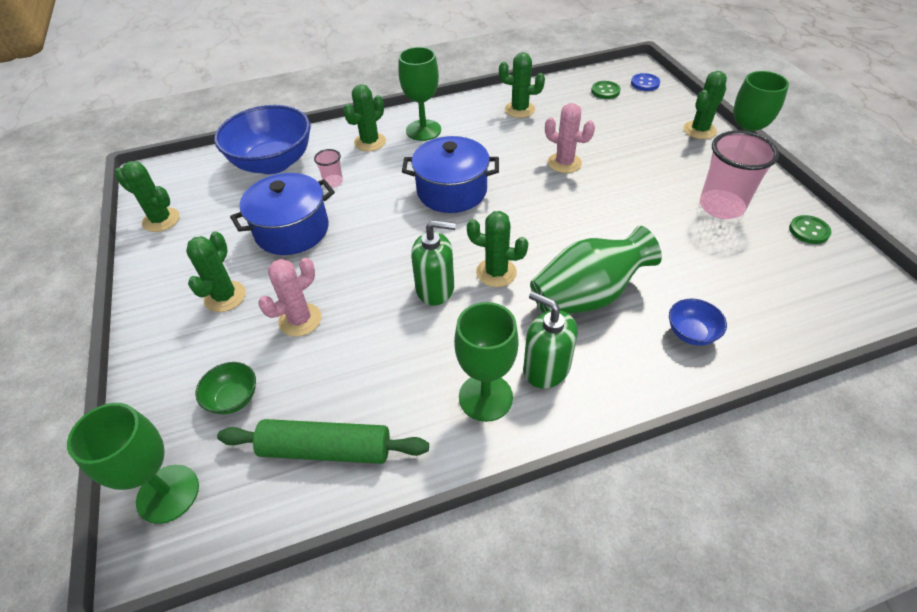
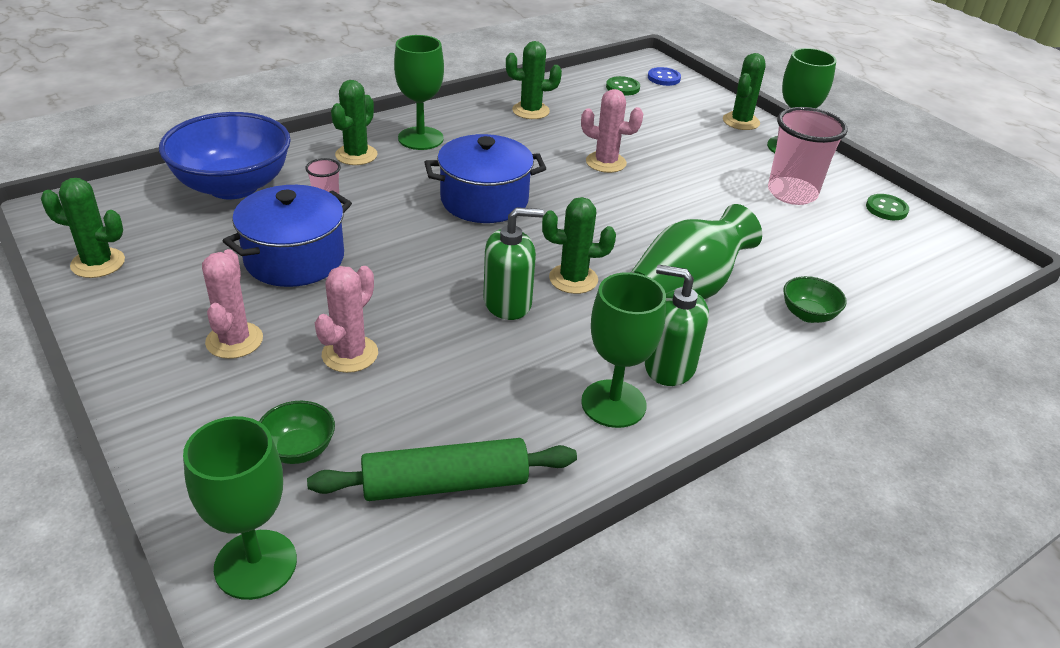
camera: 20 degrees left, 10 degrees down
green cactus [186,231,246,312] -> pink cactus [202,249,263,359]
blue bowl [669,299,727,346] -> green bowl [783,276,847,323]

